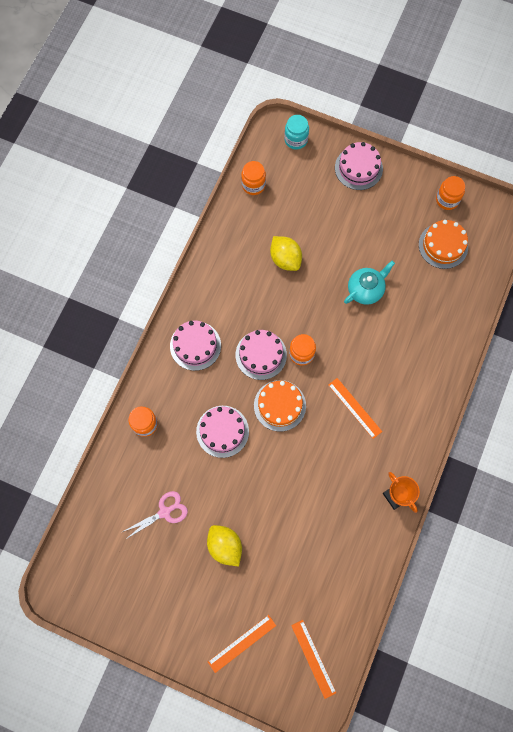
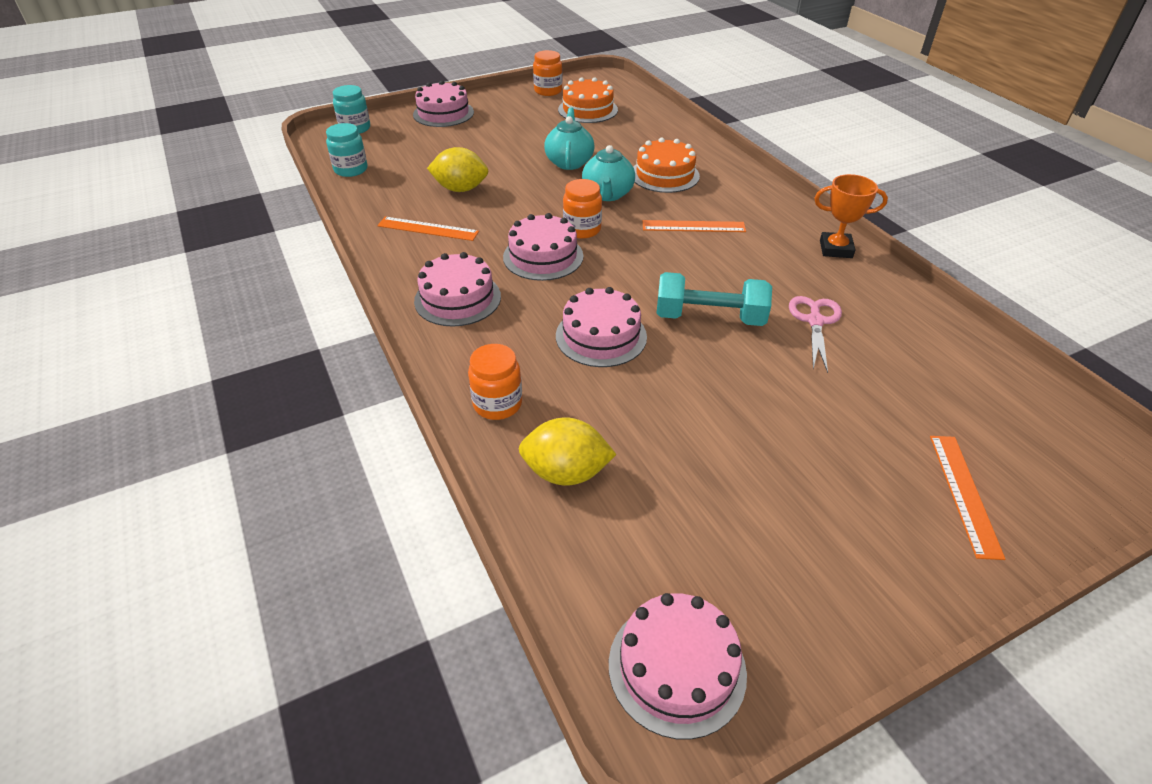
camera: 50 degrees left, 30 degrees down
pink scissors [122,491,188,539] -> pink scissors moved to [789,296,842,373]
yellow lemon [207,525,242,567] -> yellow lemon moved to [519,417,617,486]
orange jar [241,161,266,195] -> turquoise jar [326,123,368,177]
orange cake [254,380,306,432] -> orange cake moved to [633,138,700,193]
orange ruler [291,620,336,699] -> orange ruler moved to [377,217,479,241]
none -> turquoise teapot [582,145,635,201]
none -> pink cake [609,593,747,740]
none -> turquoise dumbbell [657,272,772,326]

